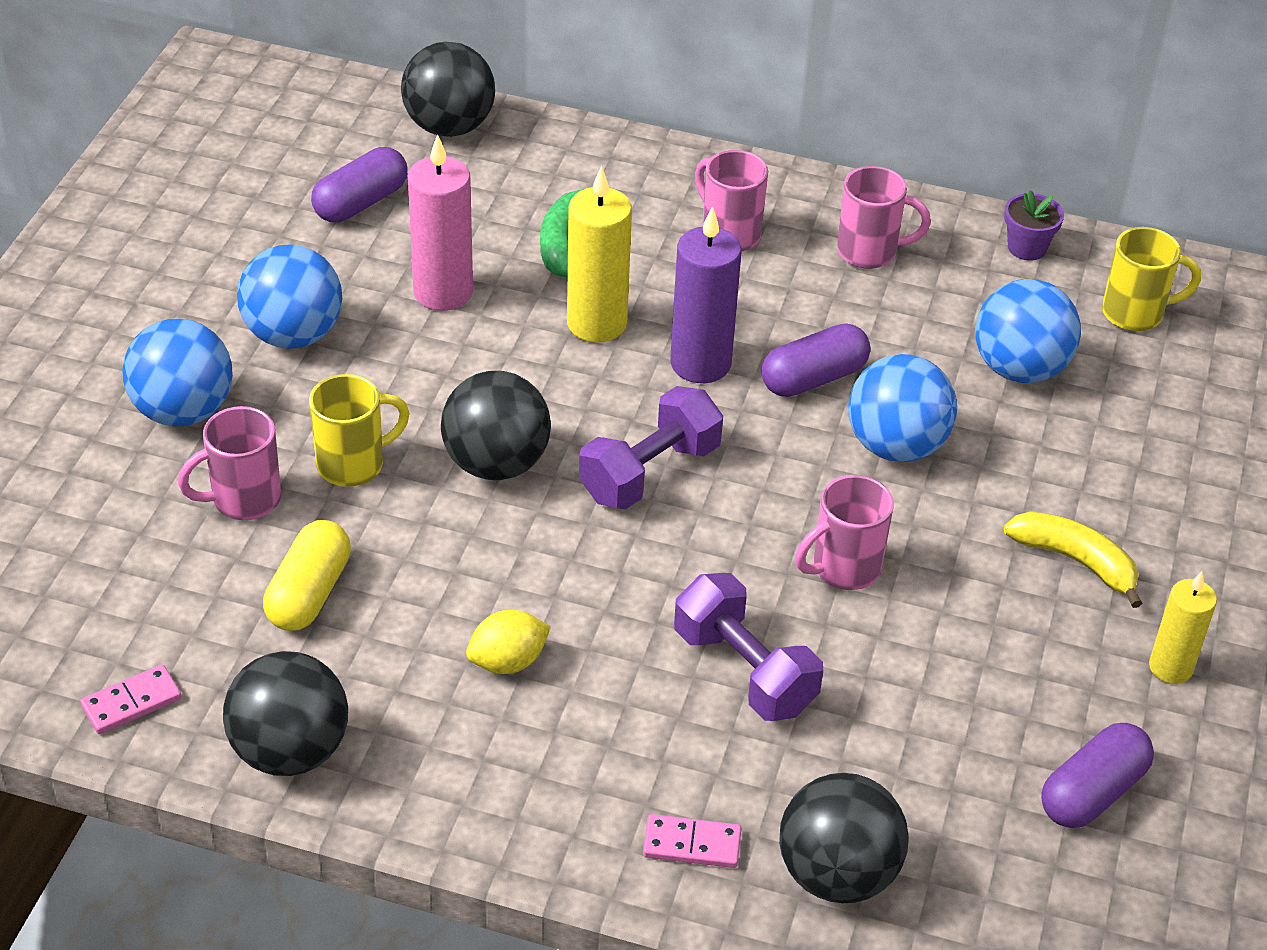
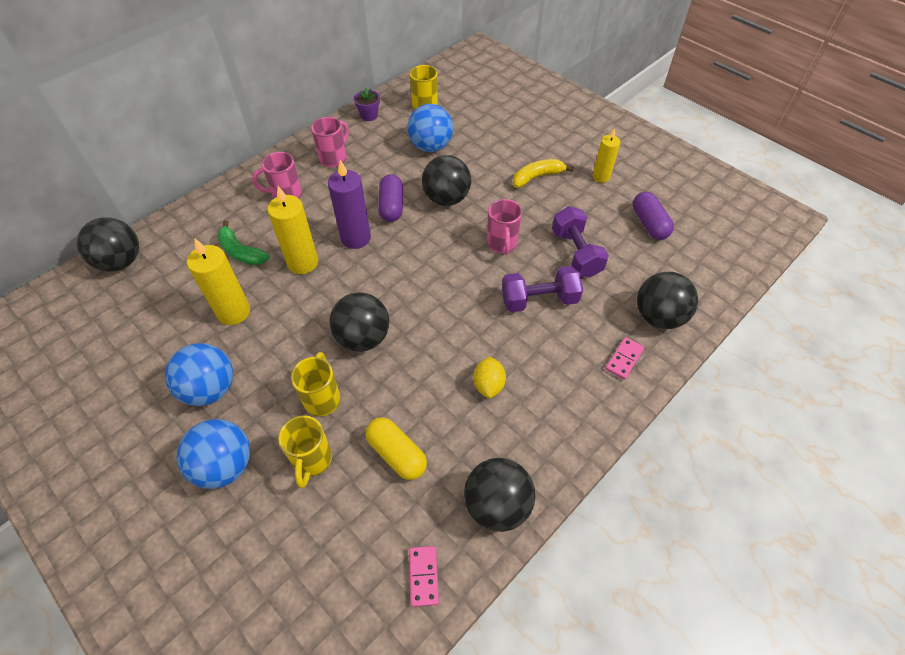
camera: 60 degrees left, 10 degrees up
pink mug [178,406,281,520] -> yellow mug [278,415,332,488]
purple capsule [311,147,408,223] -> none
pink candle [408,134,473,311] -> yellow candle [187,238,250,325]
purple dumbbell [579,386,723,509] -> purple dumbbell moved to [552,206,609,277]
blue ball [848,354,957,462] -> black ball [422,155,471,206]

